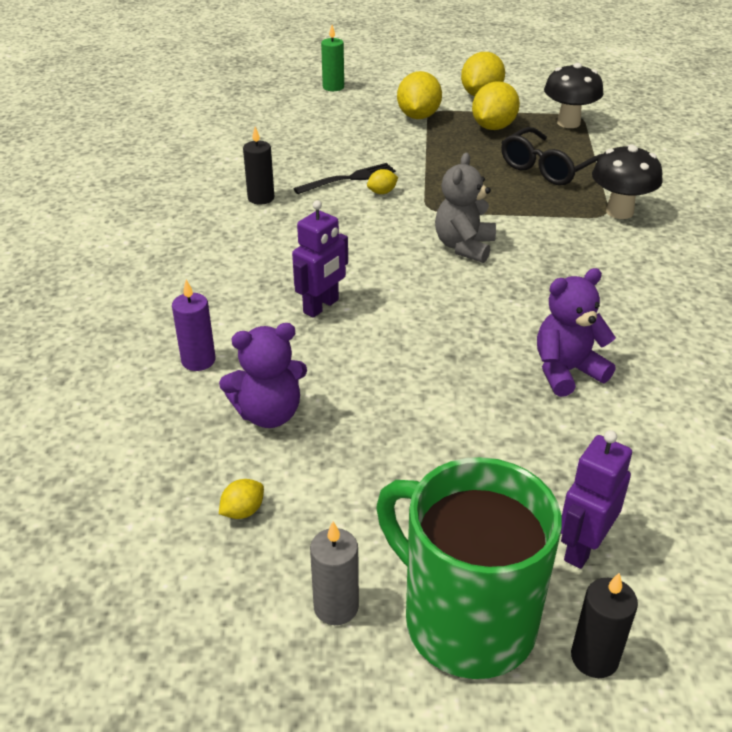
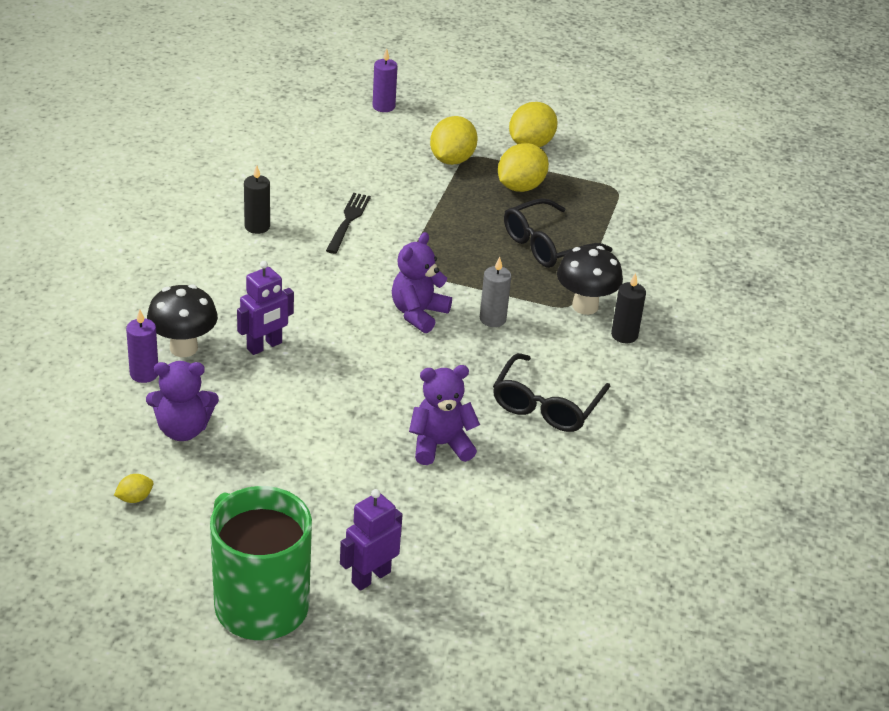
camera: 10 degrees right, 0 degrees up
black fork [293,163,396,194] -> black fork turned 60 degrees counterclockwise [326,193,371,254]
grey candle [310,521,359,625] -> grey candle moved to [480,257,511,327]
green candle [321,25,344,91] -> purple candle [373,48,398,112]
yellow lemon [367,169,398,194] -> none
grey teddy bear [435,153,496,263] -> purple teddy bear [392,232,452,333]
black mushroom [544,63,603,128] -> black mushroom moved to [147,284,218,357]
black candle [571,572,638,678] -> black candle moved to [611,273,646,343]
none -> black glasses [493,353,610,432]

